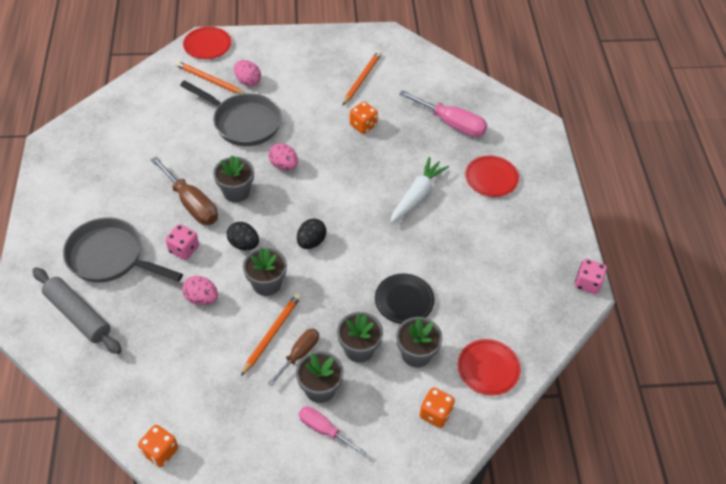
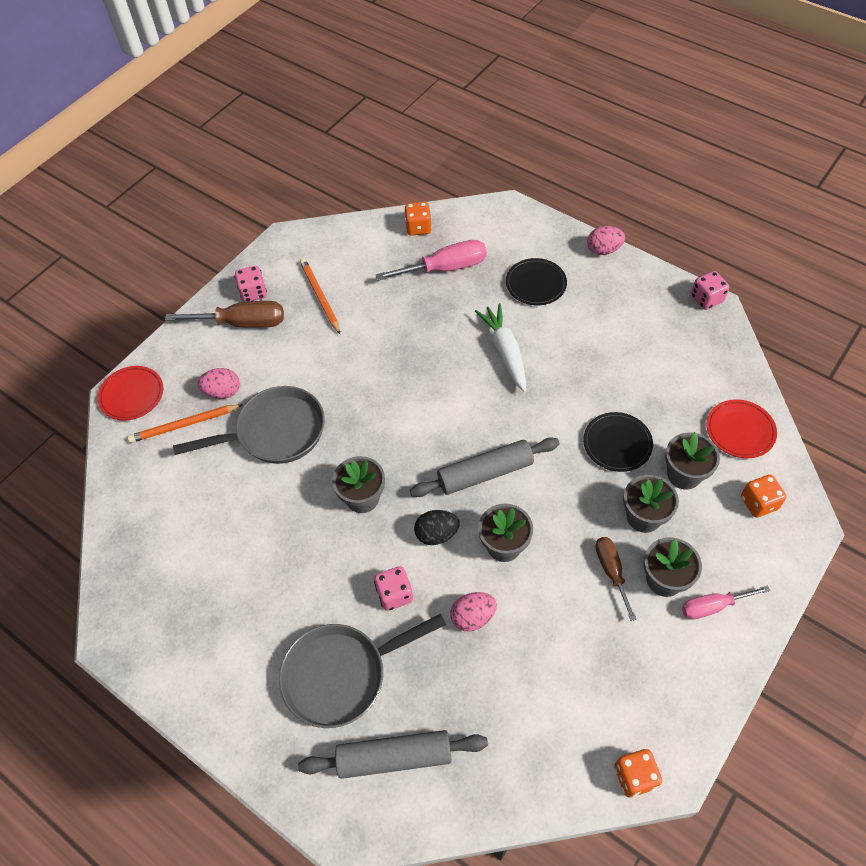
camera: 45 degrees left, 5 degrees up
brown screwdriver [151,157,218,225] -> brown screwdriver moved to [165,301,284,328]
orange pencil [241,293,301,376] -> none
pink egg [268,143,298,170] -> pink egg moved to [587,226,625,255]
black egg [297,218,326,249] -> grey rolling pin [410,437,560,497]
orange dice [350,102,378,134] -> orange dice moved to [405,202,432,236]
red plate [465,156,519,197] -> black plate [506,258,567,305]
none -> pink dice [235,266,267,302]

